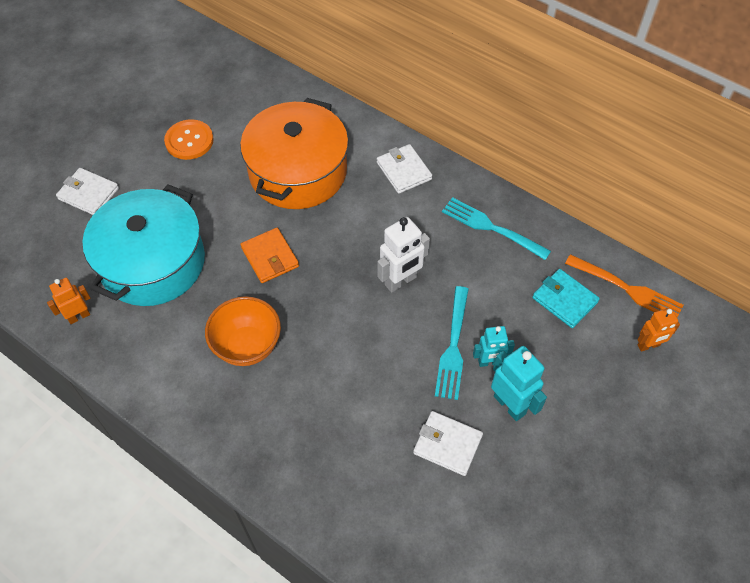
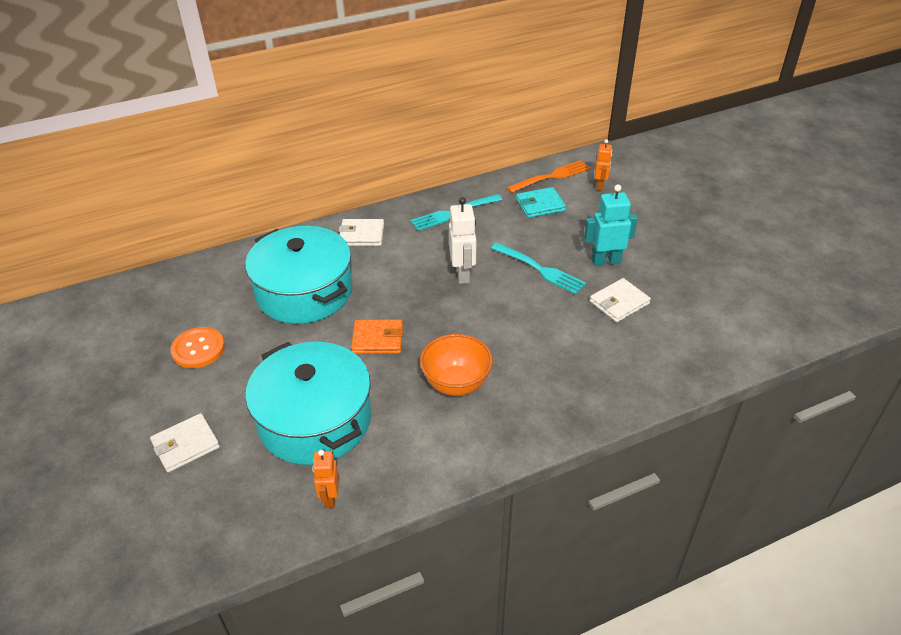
camera: 60 degrees left, 15 degrees down
orange pot [240,98,349,209] -> turquoise pot [245,226,352,324]
turquoise robot [473,326,515,367] -> none

